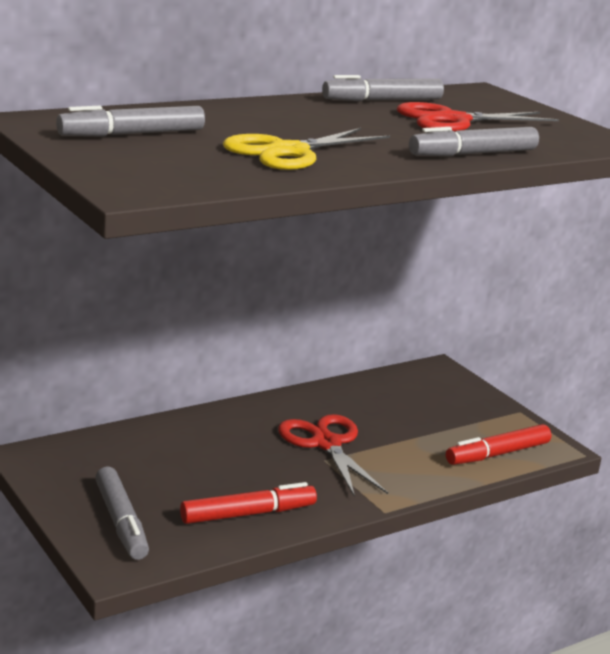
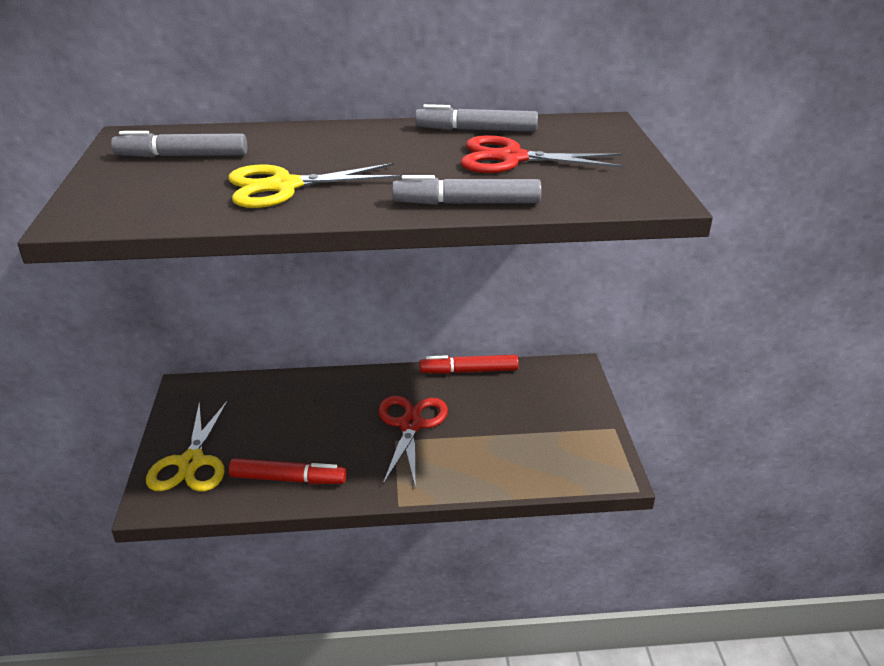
camera: 30 degrees right, 10 degrees up
grey marker [95,466,149,560] -> yellow scissors [146,400,228,492]
red marker [446,424,551,465] -> red marker moved to [419,355,519,374]

